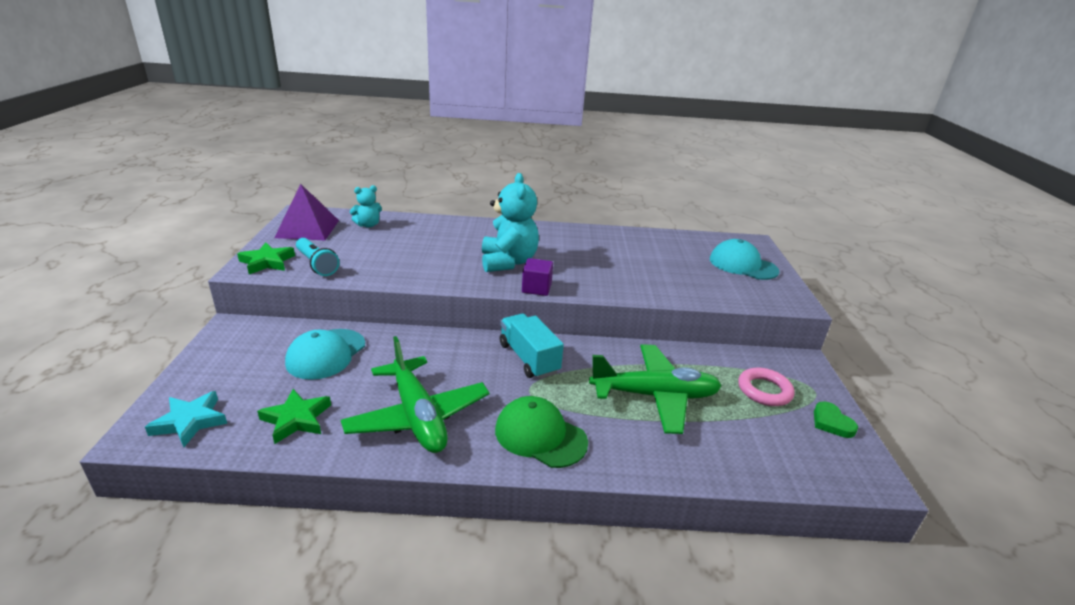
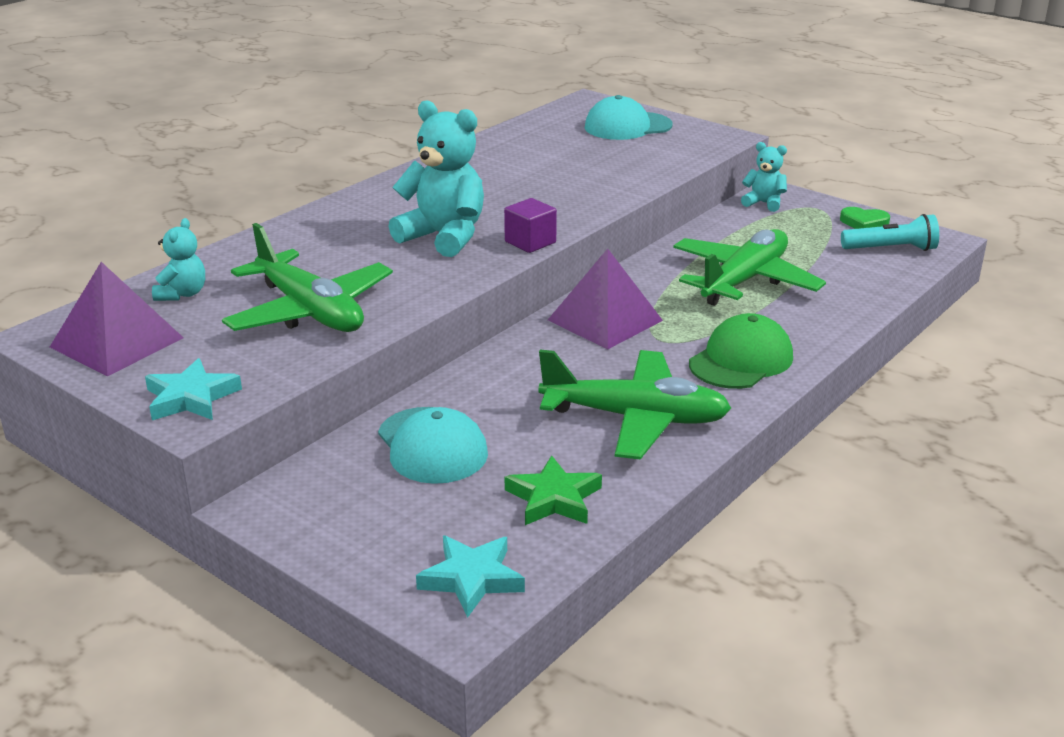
camera: 50 degrees left, 0 degrees up
green star [237,243,295,274] -> turquoise star [145,358,242,420]
turquoise flashlight [296,238,340,276] -> turquoise flashlight moved to [841,214,939,251]
green cap [495,396,588,468] -> green cap turned 150 degrees clockwise [689,313,793,389]
turquoise truck [500,314,564,379] -> purple pyramid [548,248,663,349]
pink ring [738,367,795,406] -> none
none -> green plane [222,223,393,332]
none -> turquoise teddy bear [741,142,787,212]

